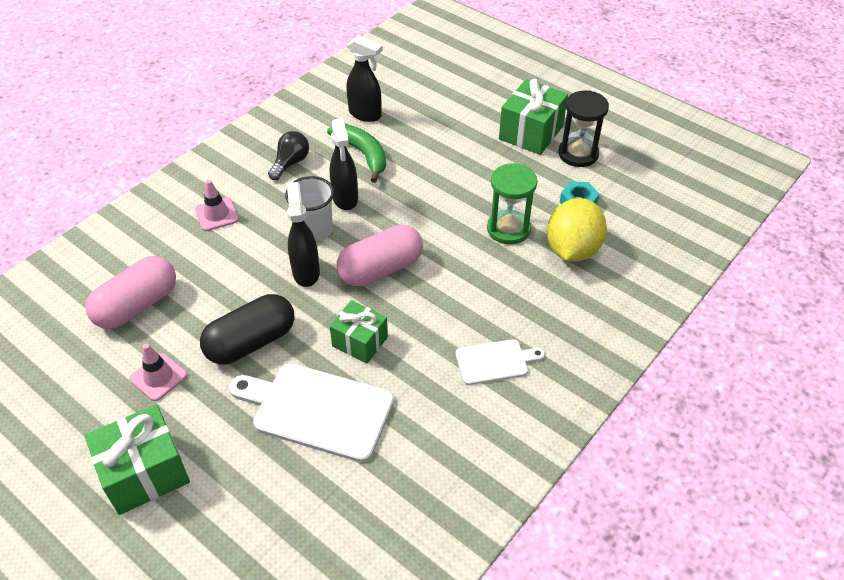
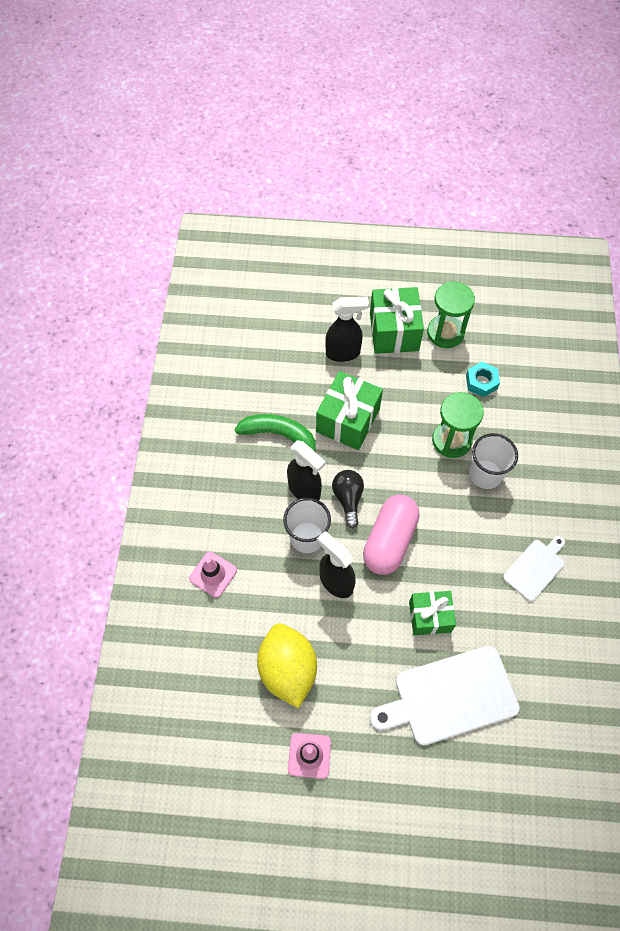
camera: 35 degrees left, 15 degrees up
green gift [84,404,190,515] -> green gift moved to [316,371,383,450]
pink capsule [85,256,176,329] -> none
black capsule [200,294,295,365] -> none
black light bulb [268,131,309,180] -> black light bulb moved to [332,470,364,528]
black spray bottle [347,35,383,122] -> black spray bottle moved to [325,297,369,362]
yellow lemon [547,198,607,262] -> yellow lemon moved to [257,623,317,708]
black hourglass [558,90,609,167] -> green hourglass [427,282,475,348]
none -> white cup [469,433,518,489]

